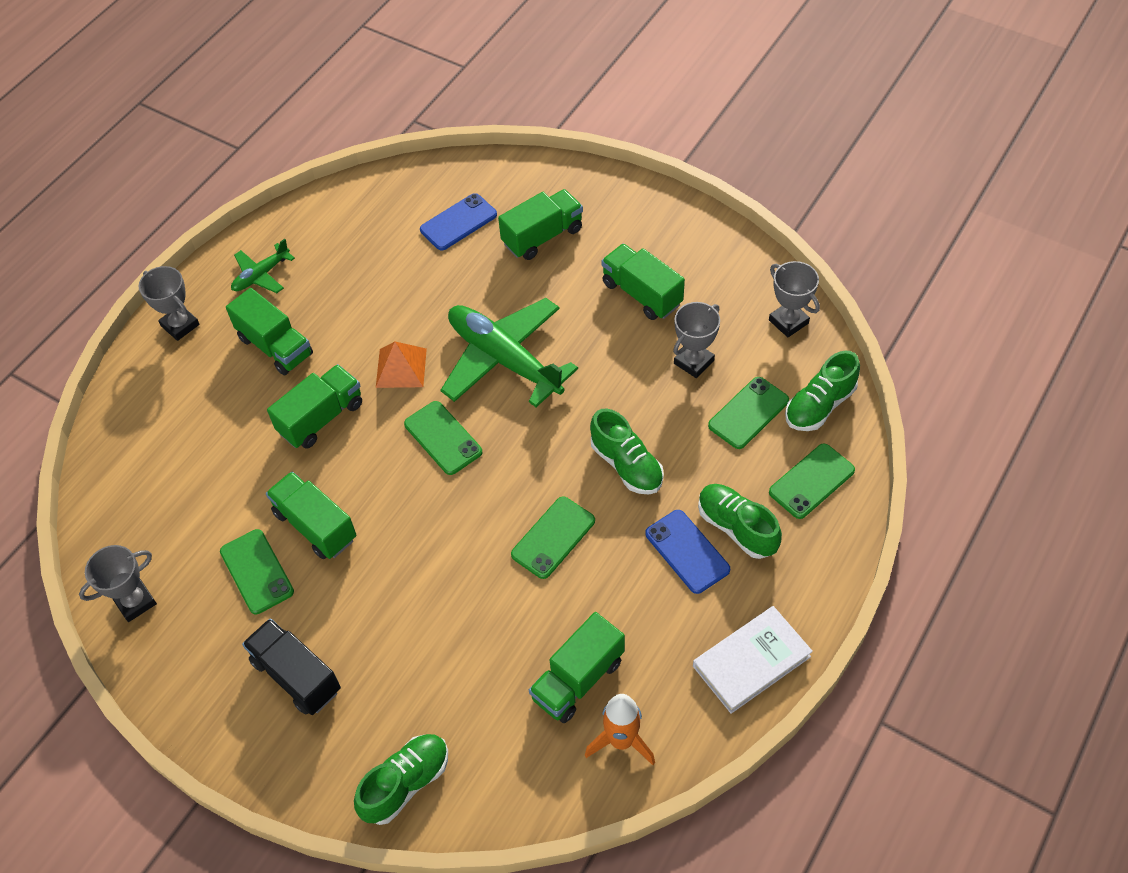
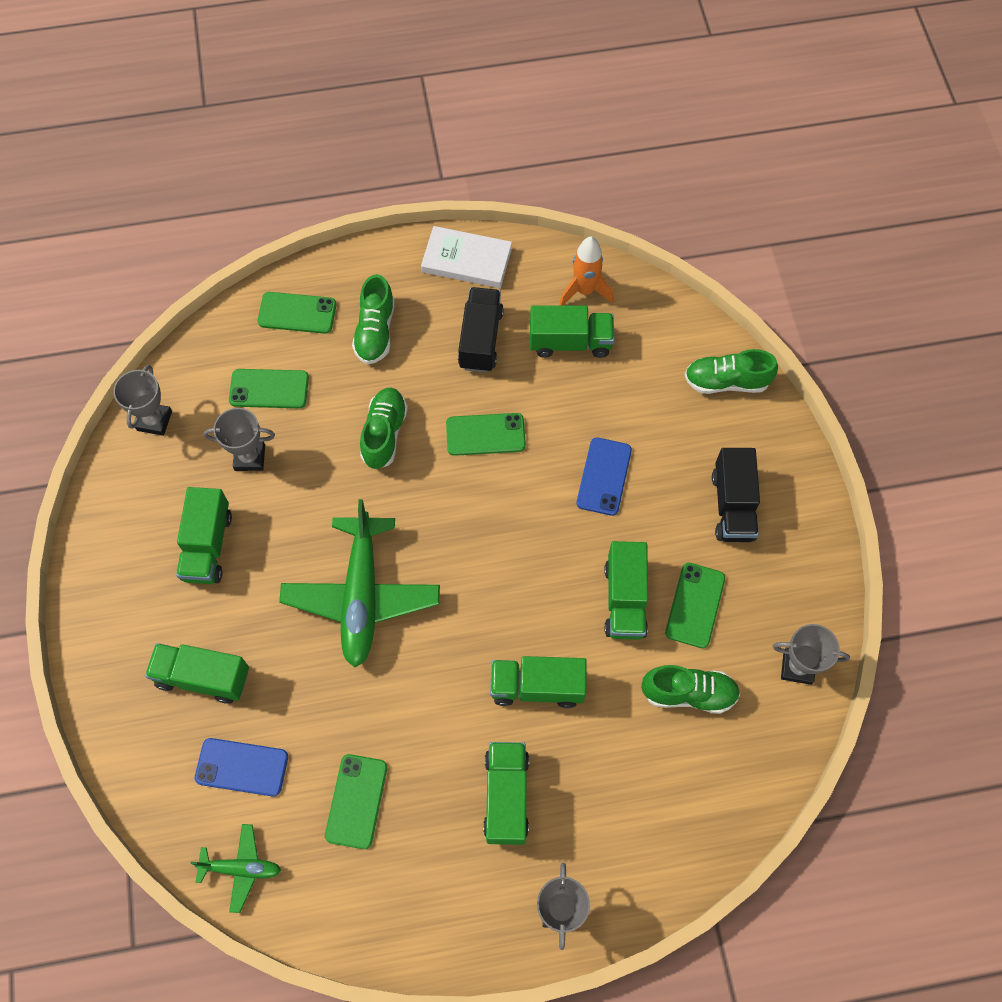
camera: 135 degrees left, 10 degrees up
green plane [231,239,295,293] -> green plane moved to [190,824,281,913]
orange pyramid [376,342,427,388] -> none
green phone [404,401,482,475] -> green phone moved to [325,754,387,849]
blue phone [645,510,730,594] -> blue phone moved to [577,437,632,516]
green shoe [785,351,860,431] -> green shoe moved to [641,665,740,714]
none -> black truck [458,287,504,372]

